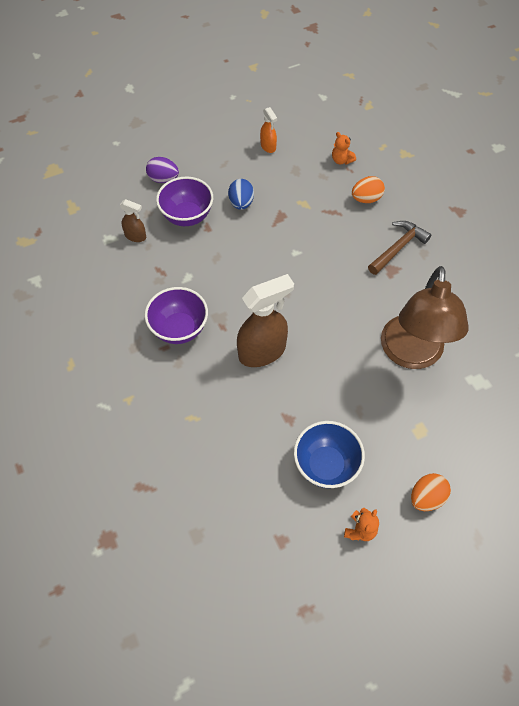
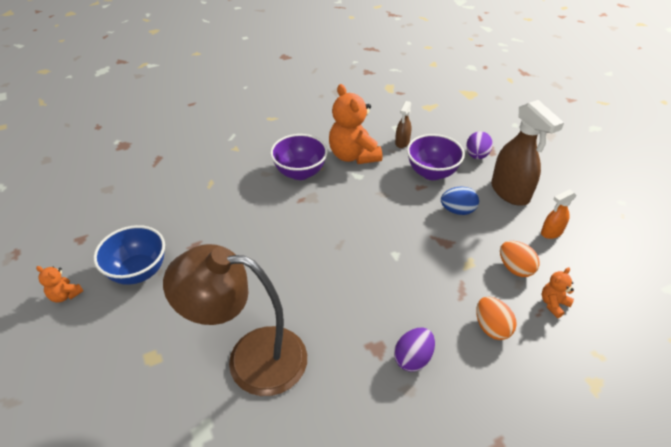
camera: 90 degrees right, 15 degrees down
brown spray bottle [237,274,294,367] -> brown spray bottle moved to [491,100,564,206]
brown hammer [368,221,431,275] -> purple egg [394,328,435,372]
orange egg [411,473,451,511] -> orange egg moved to [500,241,540,277]
none -> orange teddy bear [329,84,382,164]

